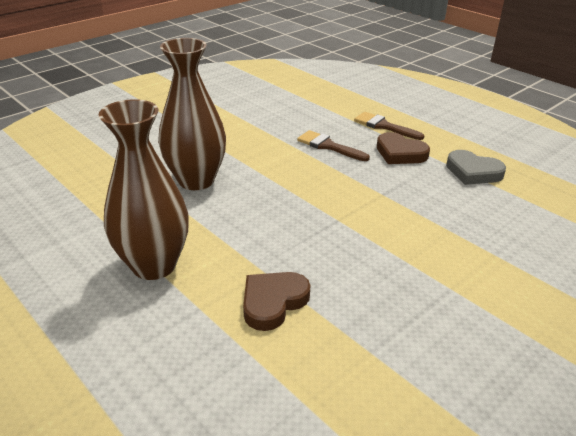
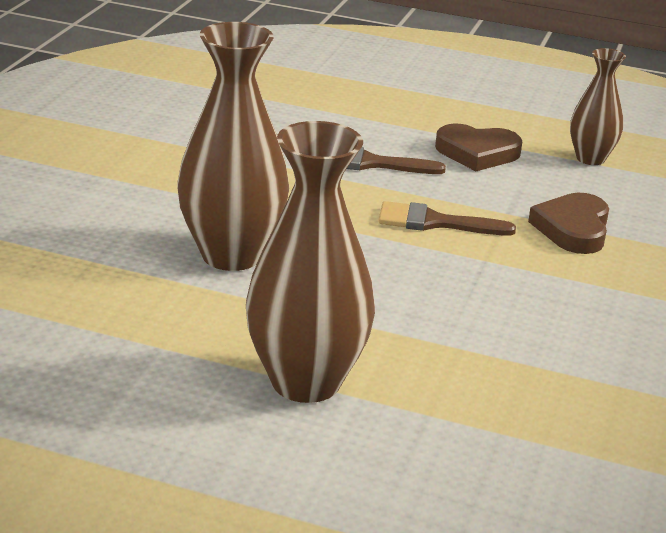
camera: 30 degrees left, 5 degrees down
brown heart [243,272,310,331] -> brown heart moved to [528,193,609,254]
brown brush [354,112,424,140] -> brown brush moved to [378,201,516,236]
grey heart [446,150,506,185] -> brown vase [570,48,626,165]

